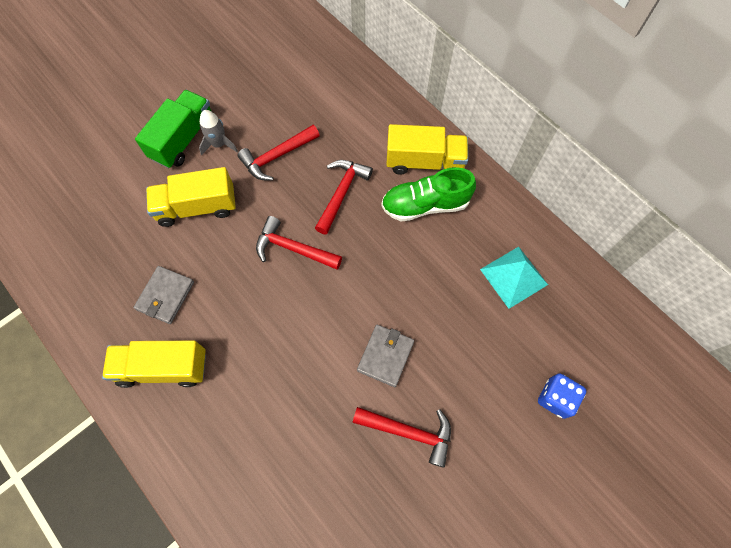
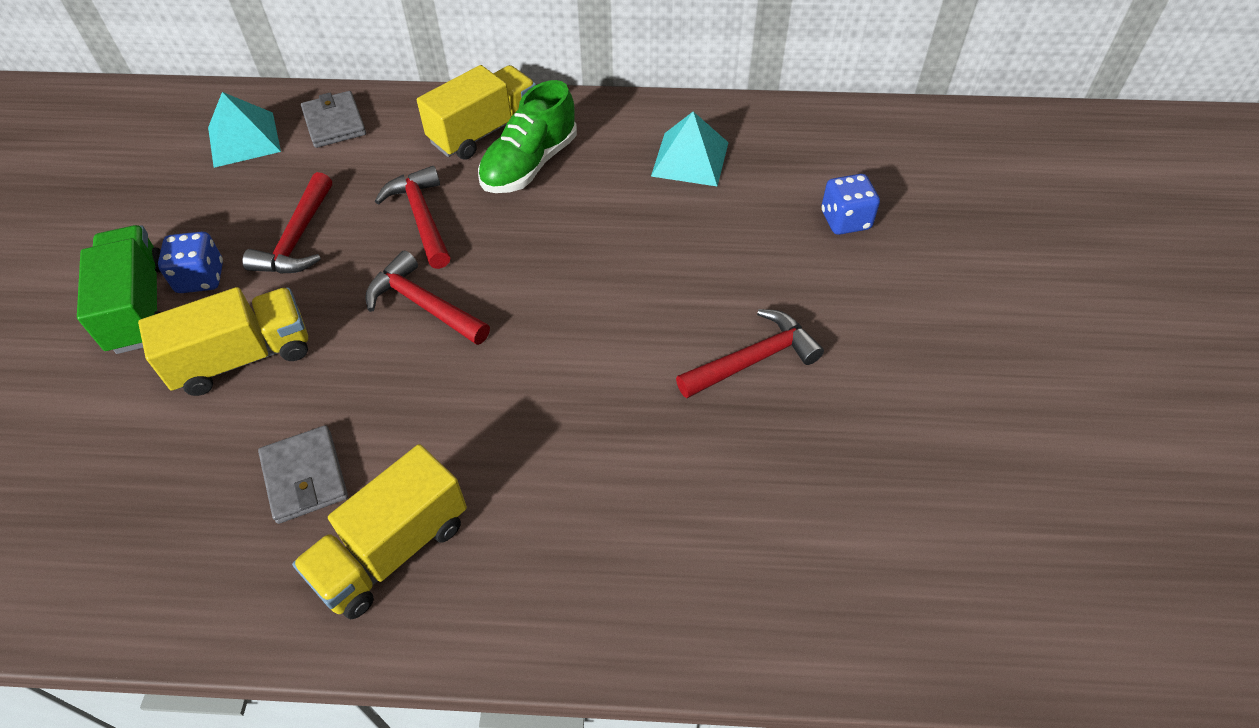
camera: 45 degrees left, 15 degrees down
yellow truck [146,167,236,227] -> yellow truck turned 150 degrees counterclockwise [138,287,308,396]
grey rocket [199,110,238,155] -> blue dice [158,231,223,293]
red hammer [256,216,342,270] -> red hammer turned 60 degrees clockwise [365,250,490,345]
grey wallet [357,325,414,387] -> grey wallet moved to [301,91,366,148]
none -> turquoise pyramid [208,92,281,168]

